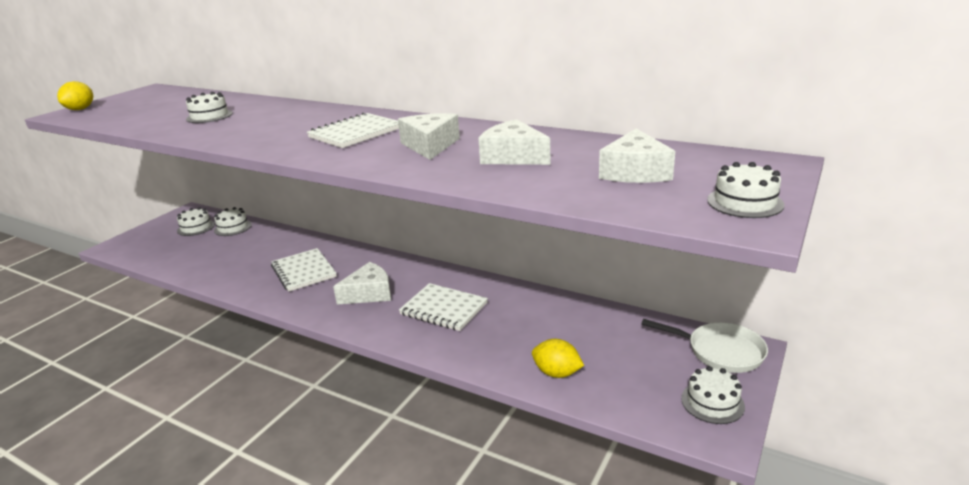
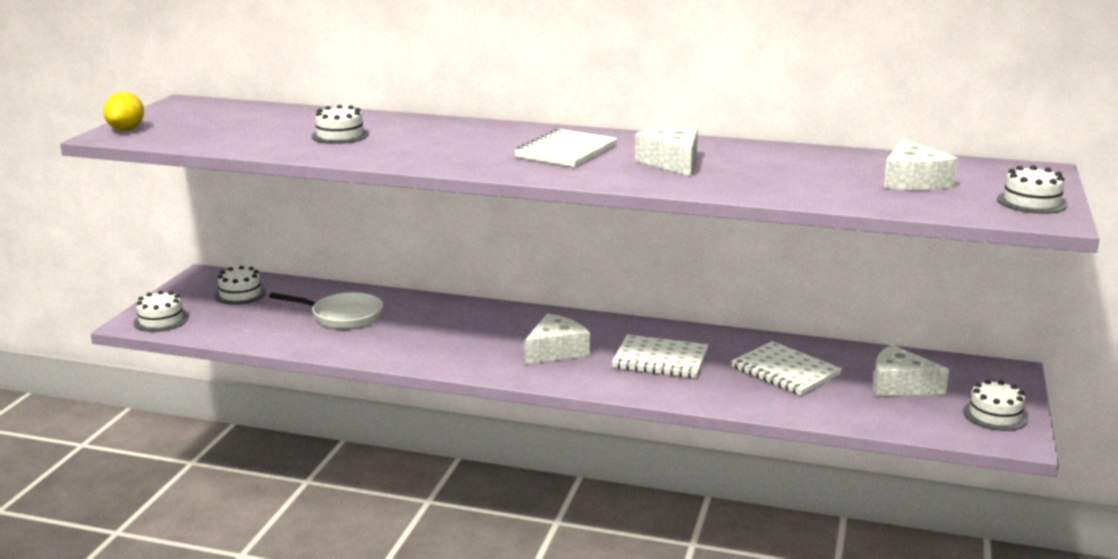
camera: 15 degrees left, 5 degrees down
white cake [214,207,252,236] -> white cake moved to [133,290,188,332]
white notebook [271,248,337,292] -> white notebook moved to [731,341,842,395]
white cheese [478,119,550,165] -> white cheese moved to [873,345,949,396]
yellow lemon [532,339,584,378] -> none
white pan [641,319,768,373] -> white pan moved to [269,292,383,329]

